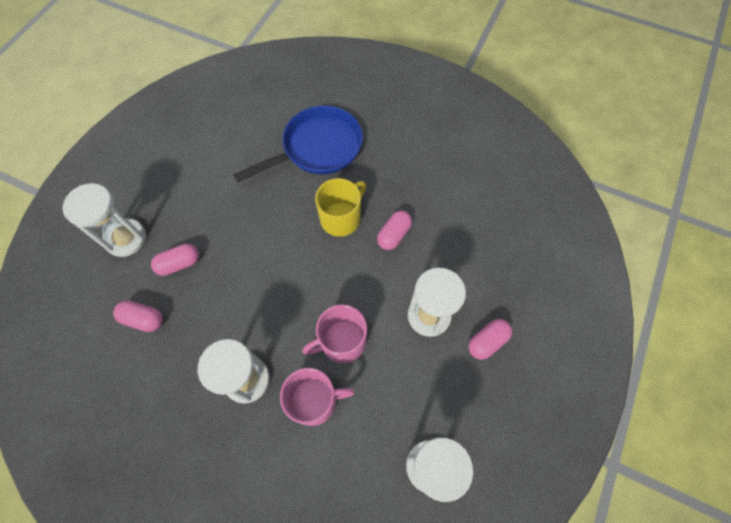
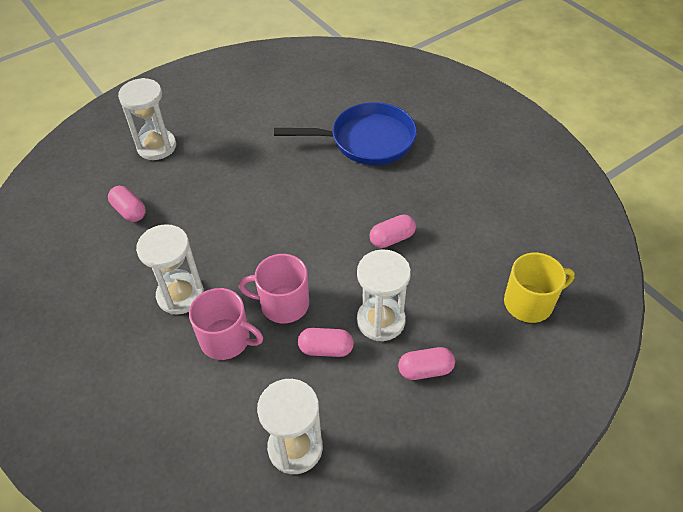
camera: 30 degrees right, 15 degrees down
pink capsule [151,244,199,276] -> pink capsule moved to [298,328,354,357]
yellow mug [315,178,366,237] -> yellow mug moved to [504,253,575,323]

